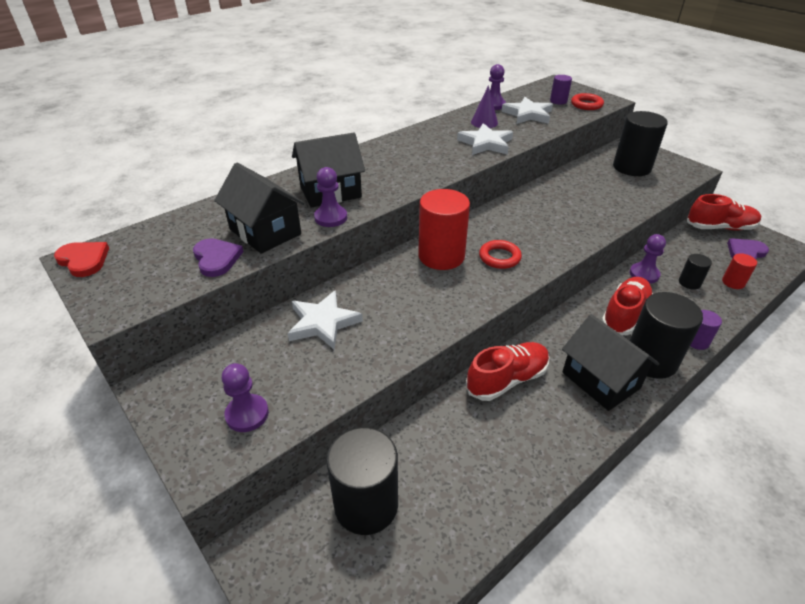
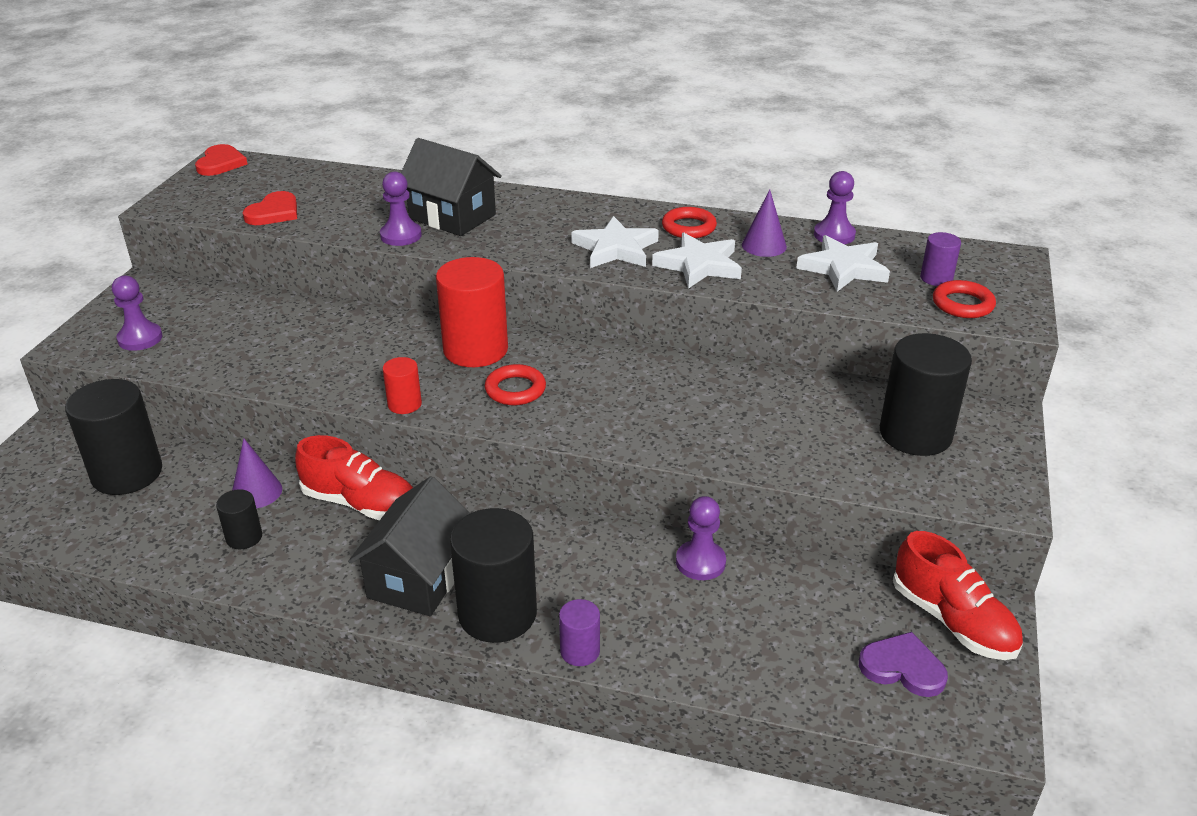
camera: 55 degrees right, 5 degrees down
purple heart [193,238,244,277] -> red heart [243,191,297,225]
black house [214,163,305,254] -> none
white star [288,290,363,349] -> white star moved to [571,216,659,268]
red shoe [602,277,653,335] -> none
black cylinder [679,254,712,290] -> black cylinder moved to [216,489,262,549]
red cylinder [722,253,757,289] -> red cylinder moved to [382,357,422,414]
none -> purple cone [232,438,282,508]
none -> red ring [662,207,717,238]

